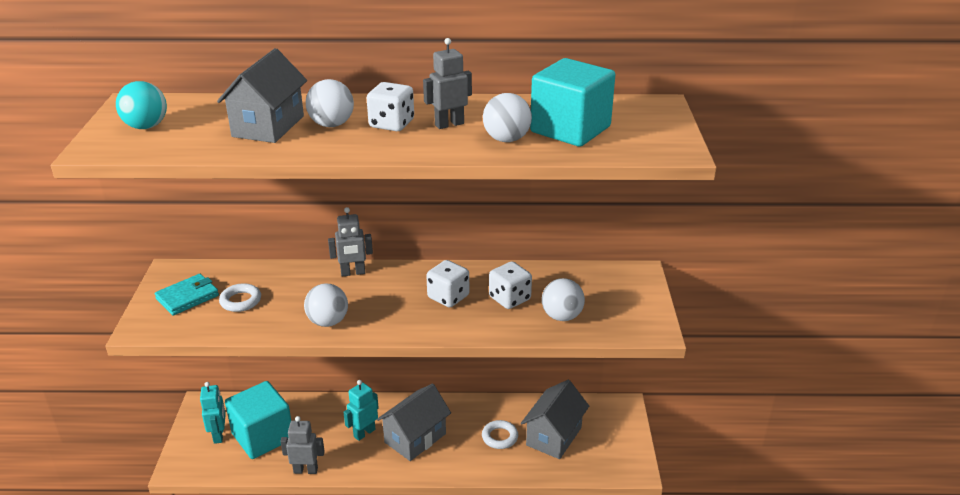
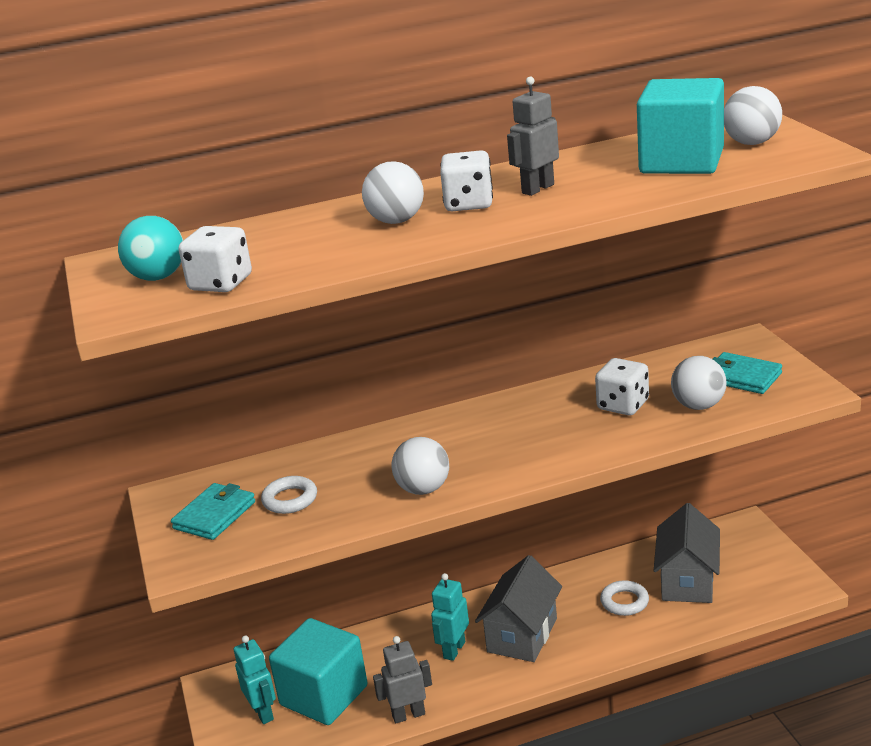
camera: 15 degrees left, 5 degrees down
grey house [217,48,307,143] -> none
grey robot [328,207,373,276] -> none
white dice [426,260,469,307] -> white dice moved to [179,226,252,292]
white ball [483,93,532,142] -> white ball moved to [724,86,782,145]
none -> turquoise wallet [713,352,782,394]

